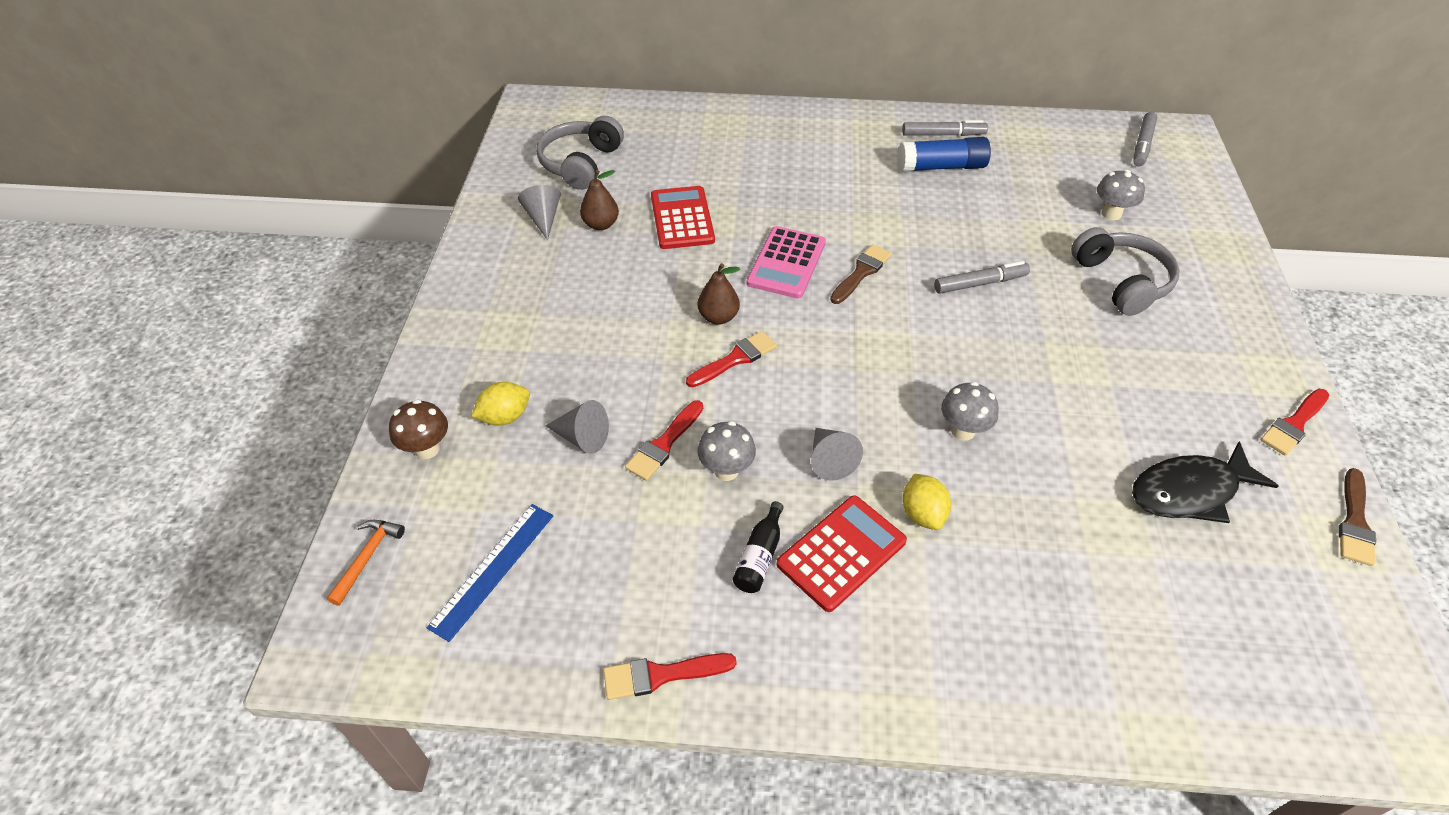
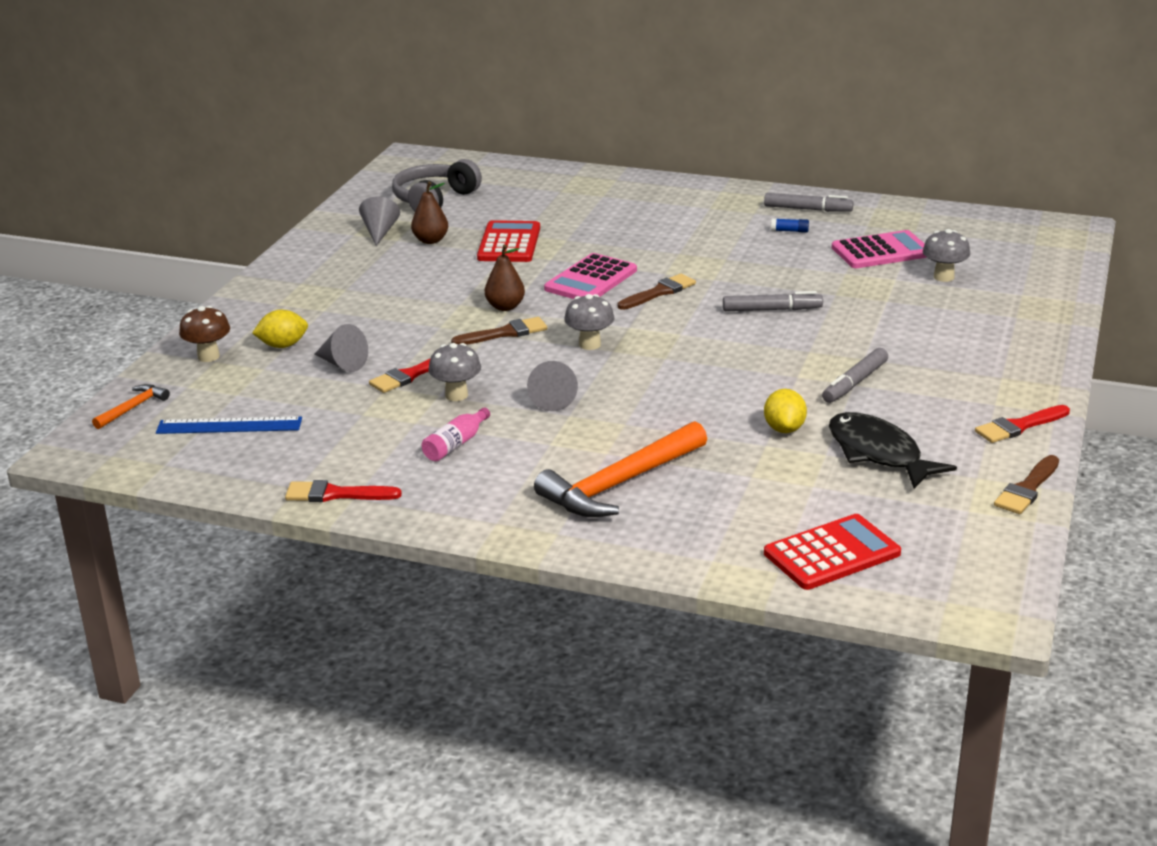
camera: 15 degrees right, 20 degrees down
blue ruler [427,504,553,642] -> blue ruler turned 45 degrees clockwise [156,416,302,434]
red brush [686,331,777,387] -> brown brush [451,317,547,345]
black bottle [733,501,784,593] -> pink bottle [422,408,490,461]
red calculator [777,496,907,612] -> red calculator moved to [764,514,901,590]
blue glue stick [898,137,991,172] -> blue glue stick [771,218,809,233], size x0.41
yellow lemon [903,474,951,530] -> yellow lemon moved to [764,389,807,433]
grey mushroom [941,382,999,441] -> grey mushroom moved to [564,294,614,350]
grey headphones [1071,227,1180,316] -> none
black fish [1132,441,1278,523] -> black fish turned 60 degrees clockwise [829,412,957,489]
grey marker [1133,112,1157,167] -> grey marker moved to [822,348,888,403]
none -> orange hammer [534,421,707,517]
none -> pink calculator [832,230,927,268]

